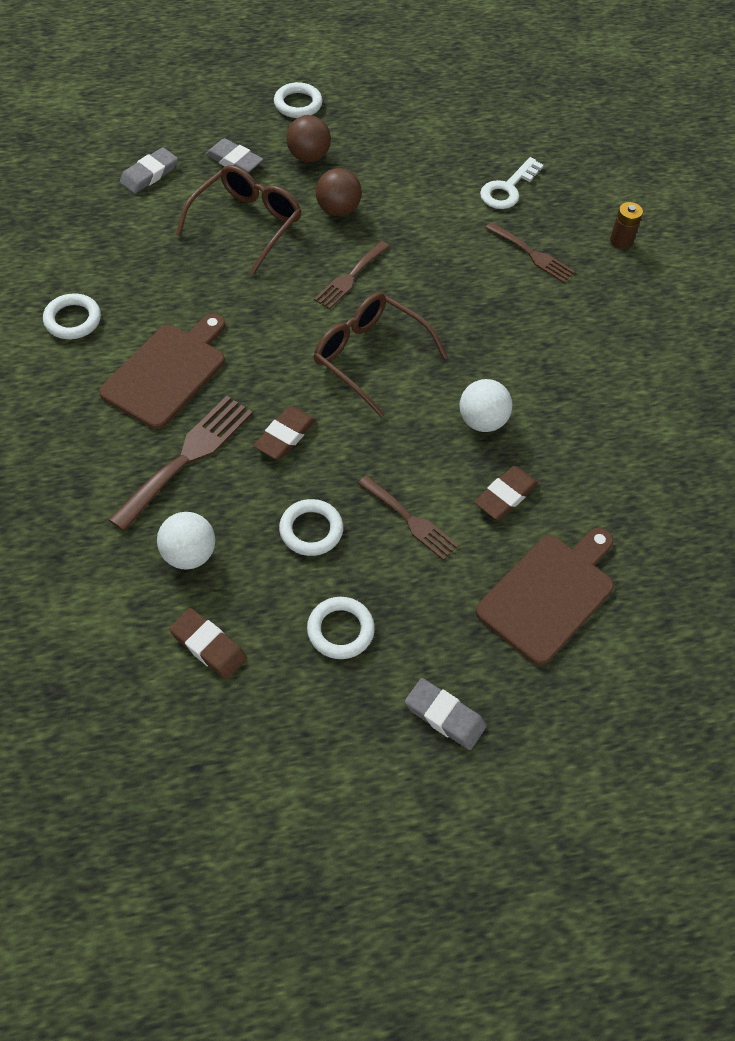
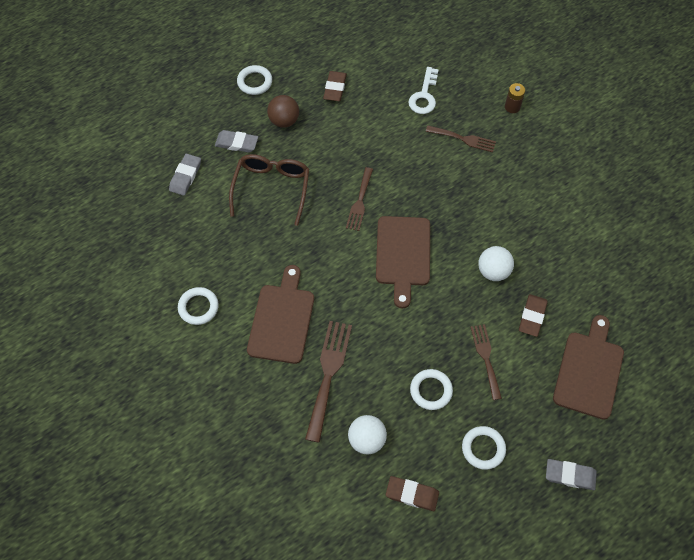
camera: 20 degrees left, 5 degrees up
brown eraser [254,406,316,460] -> brown eraser moved to [323,71,347,101]
brown glasses [314,292,448,418] -> brown cutting board [376,216,430,308]
brown ball [316,168,362,216] -> none
brown fork [358,475,459,560] -> brown fork turned 120 degrees counterclockwise [471,324,502,400]

